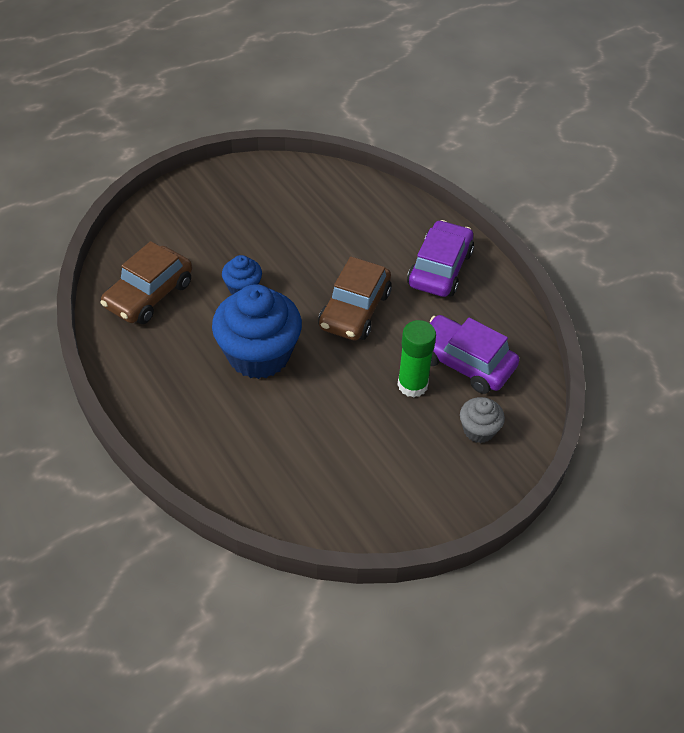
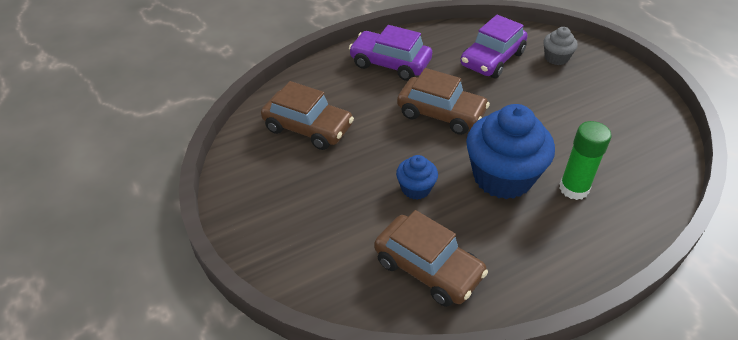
camera: 85 degrees left, 5 degrees down
green glue stick [398,320,436,398] -> green glue stick moved to [559,121,612,200]
none -> brown car [261,81,354,150]

